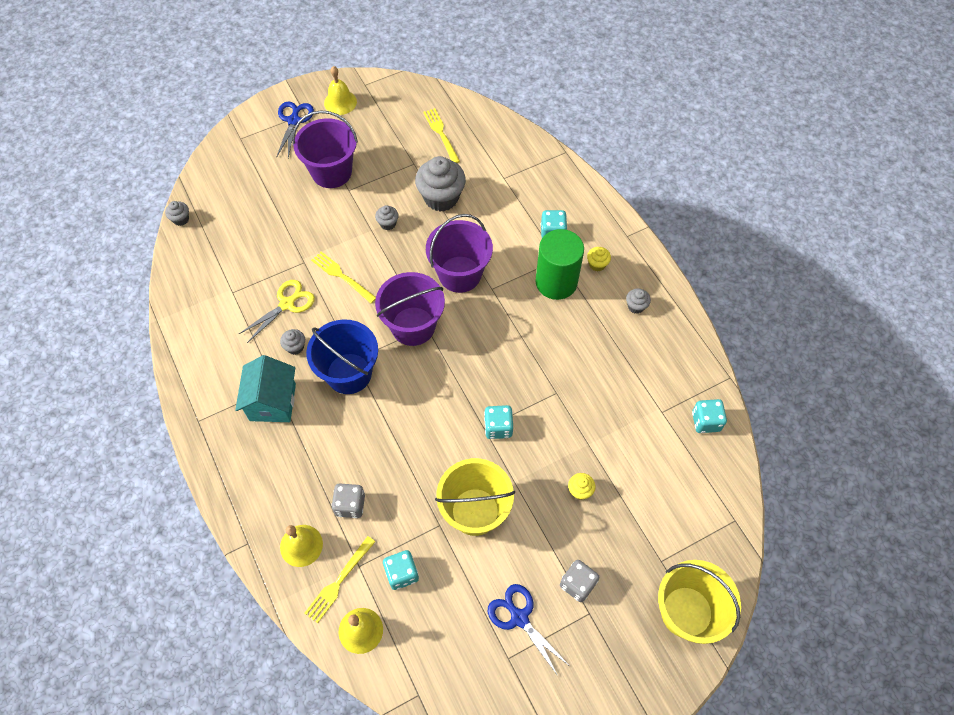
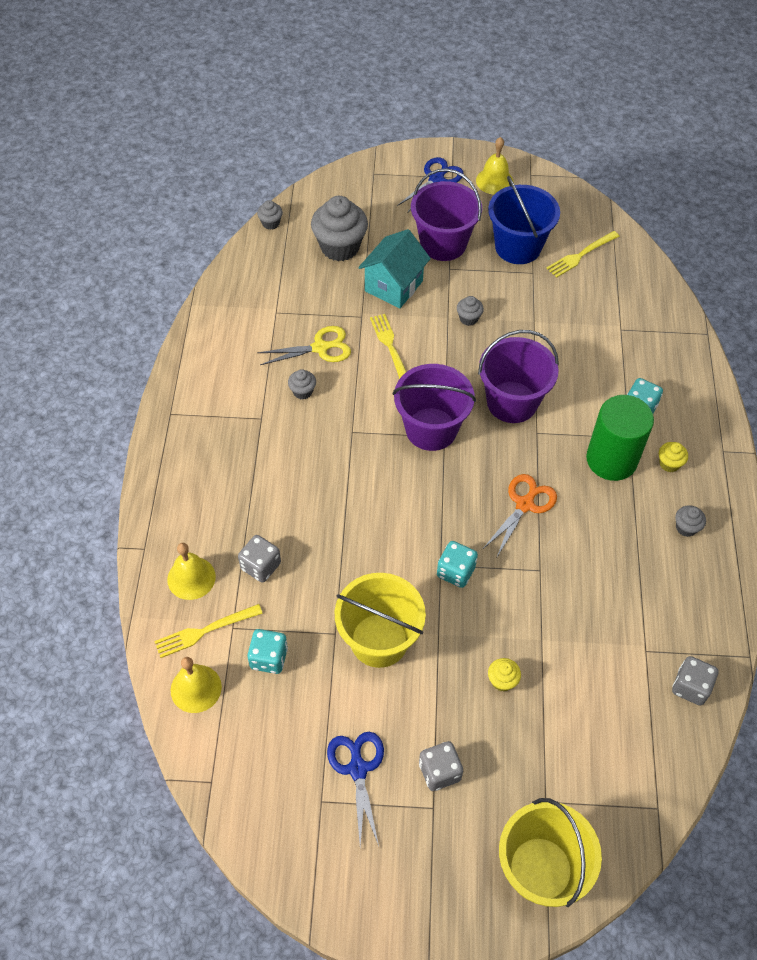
camera: 30 degrees right, 5 degrees down
turquoise house [235,355,296,422] -> turquoise house moved to [358,229,431,309]
blue bucket [306,319,378,394] -> blue bucket moved to [488,176,560,264]
grey cupcake [415,156,466,212] -> grey cupcake moved to [311,196,368,261]
yellow fork [423,108,460,163] -> yellow fork turned 135 degrees counterclockwise [546,231,619,278]
turquoise dice [692,399,727,433] -> grey dice [672,656,718,706]
none -> orange scissors [482,474,557,557]

